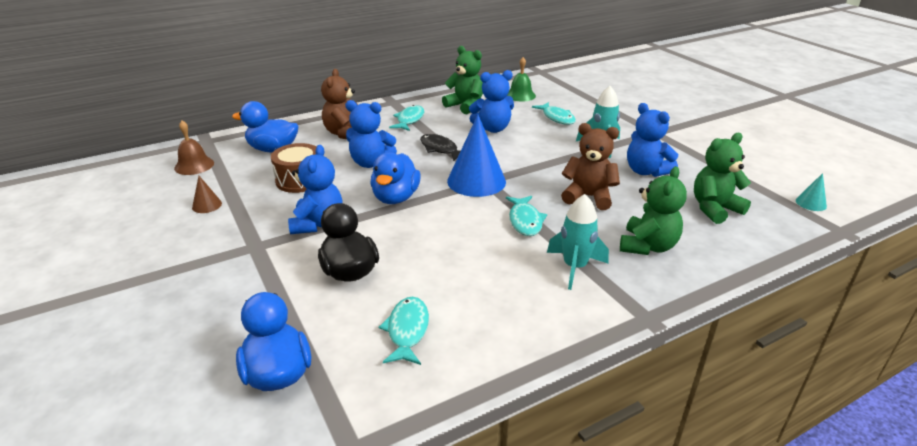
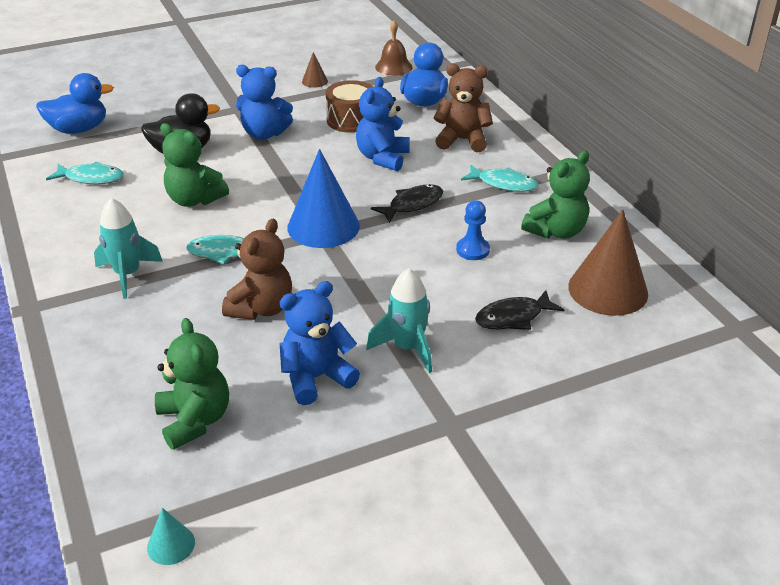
camera: 95 degrees right, 5 degrees up
blue duck [370,152,421,204] -> none
blue teddy bear [469,70,514,133] -> blue pawn [456,200,490,260]
green bell [507,57,536,101] -> brown cone [568,209,648,316]
turquoise fish [532,102,576,125] -> black fish [475,290,564,330]
green teddy bear [620,166,687,255] -> green teddy bear moved to [160,123,229,207]

